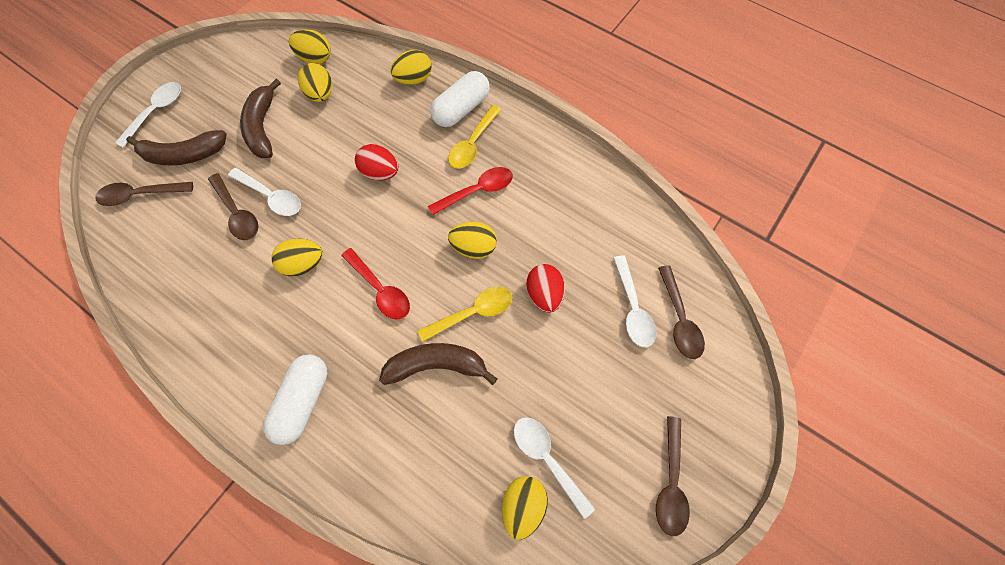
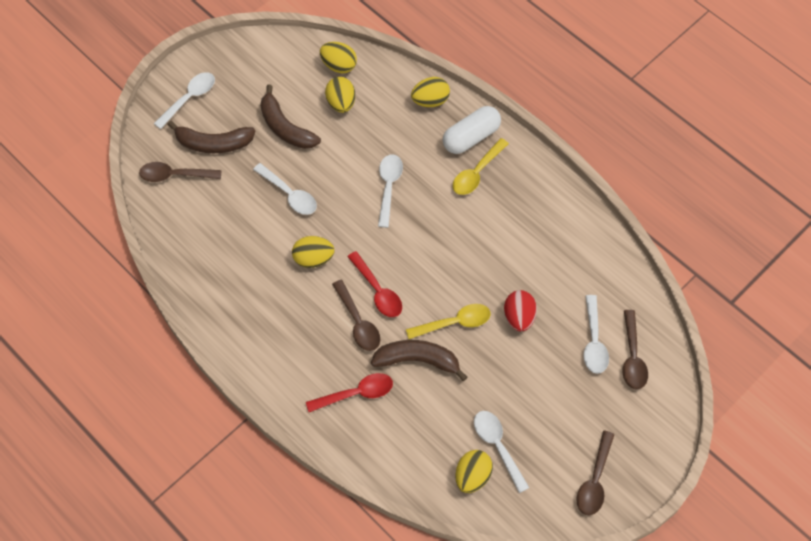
camera: 10 degrees right, 5 degrees down
brown spoon [208,173,258,240] -> brown spoon moved to [332,280,380,351]
brown banana [240,79,281,158] -> brown banana turned 45 degrees counterclockwise [260,85,321,149]
white capsule [263,354,327,445] -> none
red egg [355,144,398,181] -> white spoon [378,154,403,228]
red spoon [428,167,513,215] -> red spoon moved to [306,373,393,412]
yellow egg [448,222,497,259] -> none

